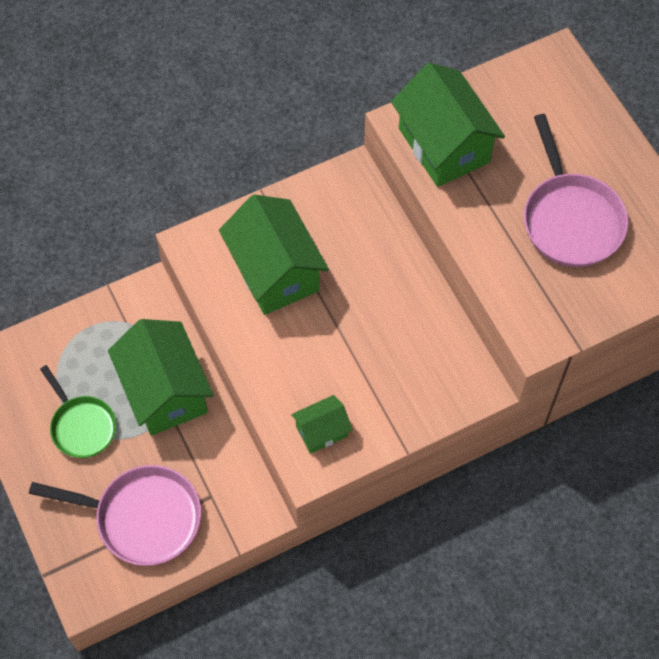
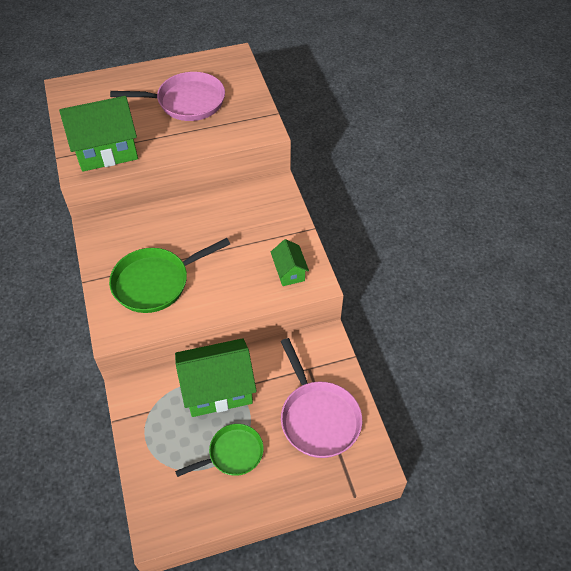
camera: 80 degrees left, 10 degrees down
pink pan [29,465,201,566] -> pink pan turned 135 degrees clockwise [281,338,362,458]
green house [219,194,329,315] -> green pan [109,238,230,313]

